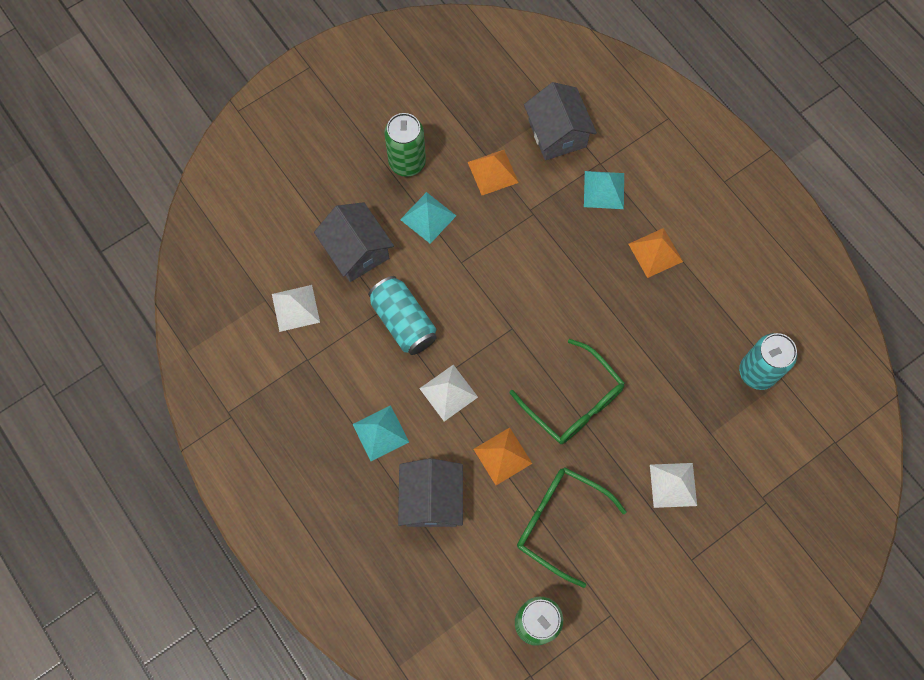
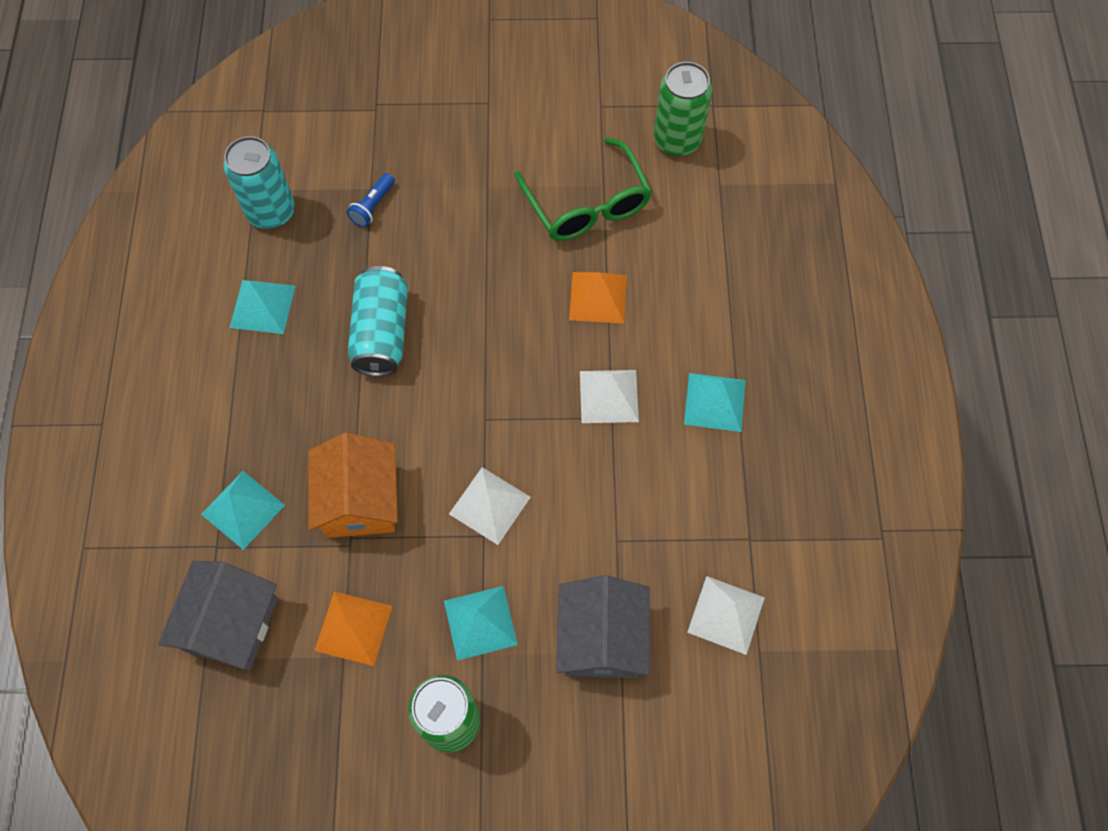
camera: 145 degrees left, 5 degrees down
turquoise can [368,276,437,355] -> turquoise can moved to [348,266,408,376]
grey house [398,458,463,527] -> none
green glasses [510,339,625,444] -> none
orange pyramid [628,228,683,278] -> none
white pyramid [650,463,697,508] -> white pyramid moved to [449,467,531,545]
none -> turquoise pyramid [230,280,295,334]
none -> orange house [308,432,398,538]
none -> blue flashlight [347,173,395,227]

